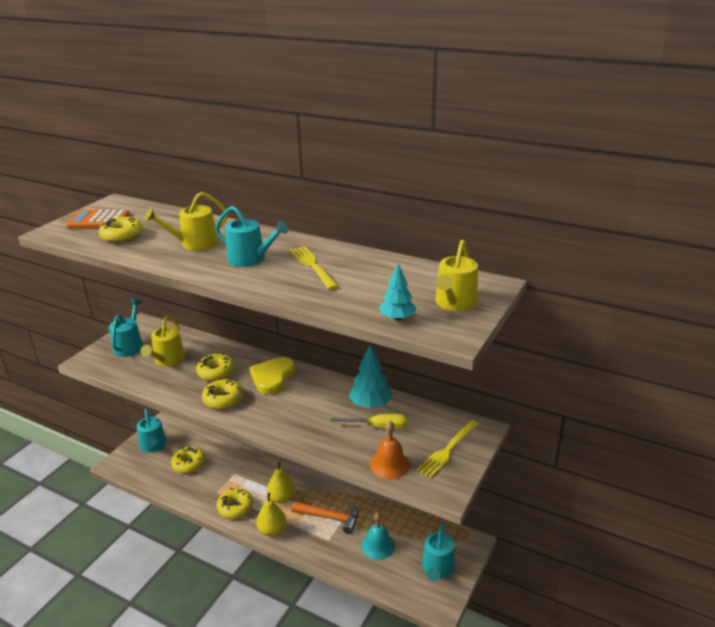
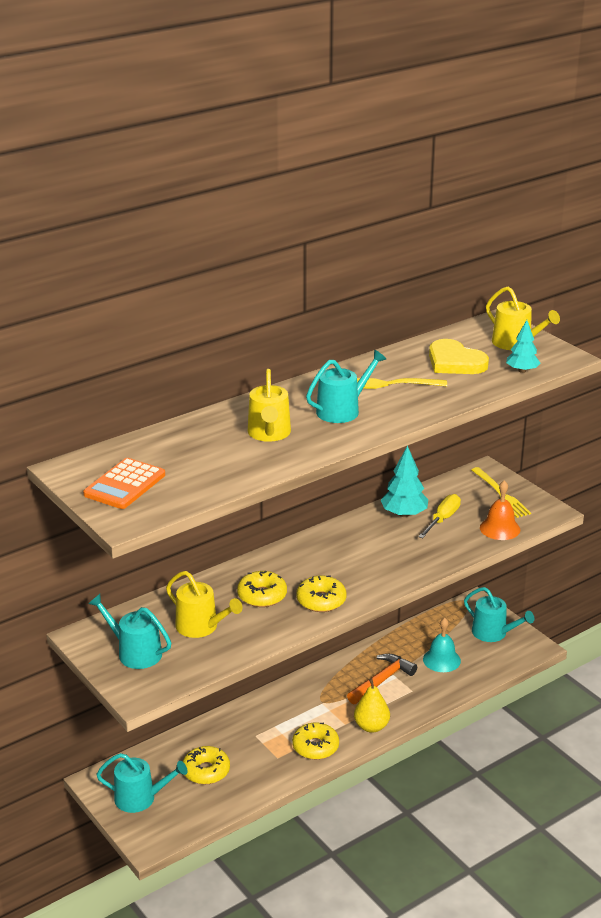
camera: 65 degrees left, 0 degrees up
yellow donut [99,215,143,243] -> none
yellow heart [249,357,295,394] -> yellow heart moved to [429,339,489,374]
yellow pear [267,462,295,504] -> none

